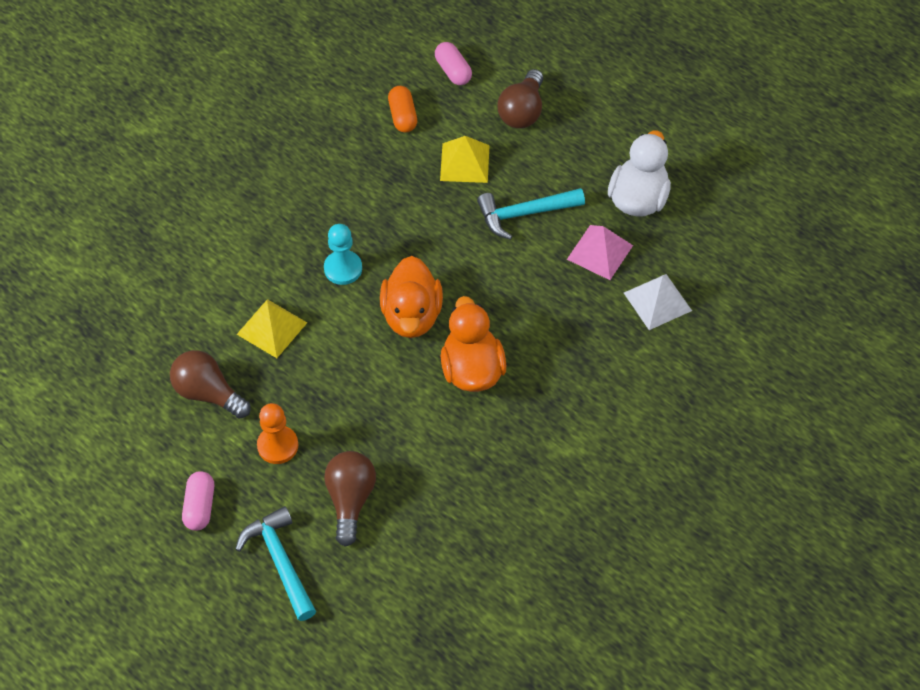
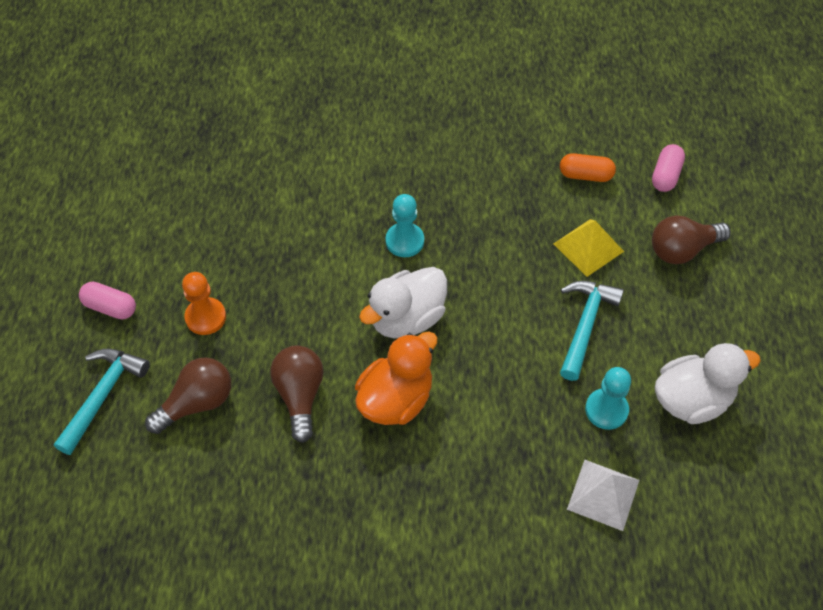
camera: 50 degrees right, 0 degrees up
brown light bulb [170,350,251,419] -> brown light bulb moved to [270,346,324,443]
pink capsule [182,471,214,531] -> pink capsule turned 60 degrees clockwise [79,282,136,319]
yellow pyramid [237,299,307,358] -> none
orange duck [380,256,443,338] -> white duck [359,267,447,338]
orange capsule [388,86,417,133] -> orange capsule turned 60 degrees clockwise [560,153,616,182]
turquoise hammer [477,188,585,240] -> turquoise hammer turned 75 degrees clockwise [560,281,624,381]
pink pyramid [567,225,633,280] -> turquoise pawn [585,367,631,430]

